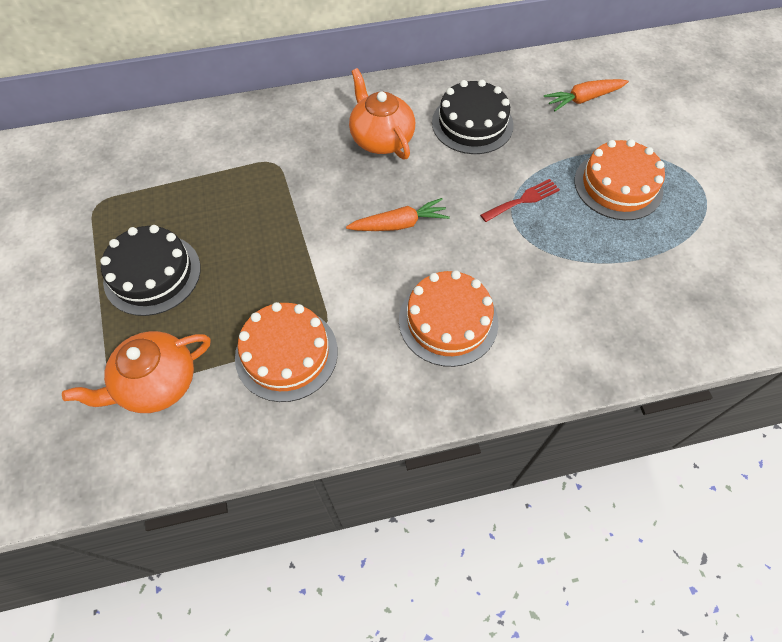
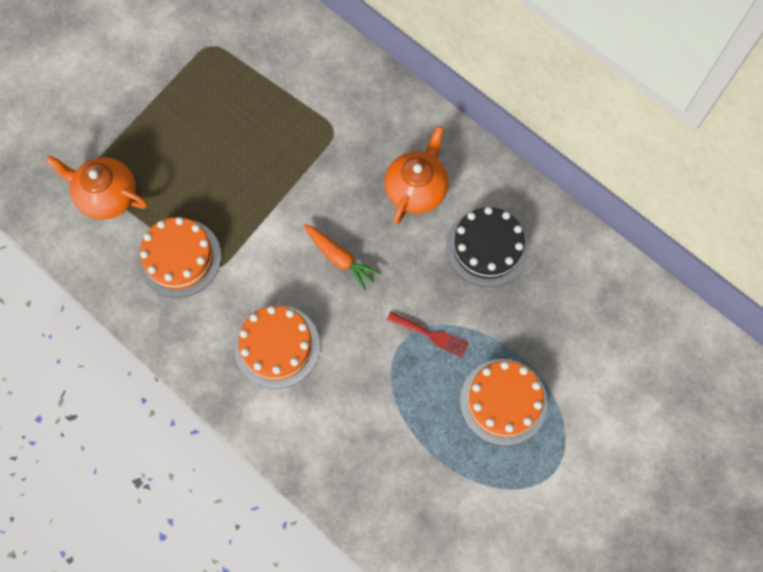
camera: 55 degrees right, 10 degrees up
black cake [100,225,201,316] -> none
orange carrot [544,79,629,111] -> none

